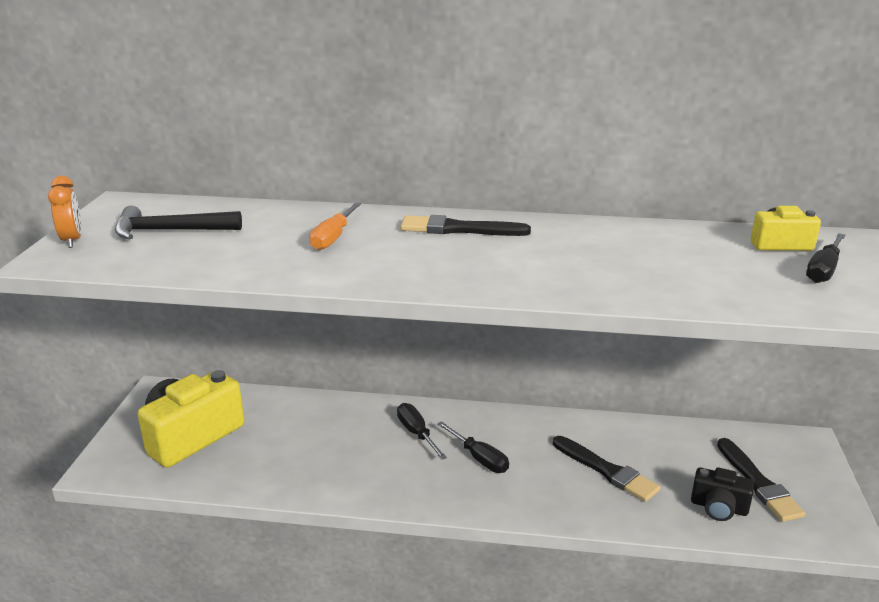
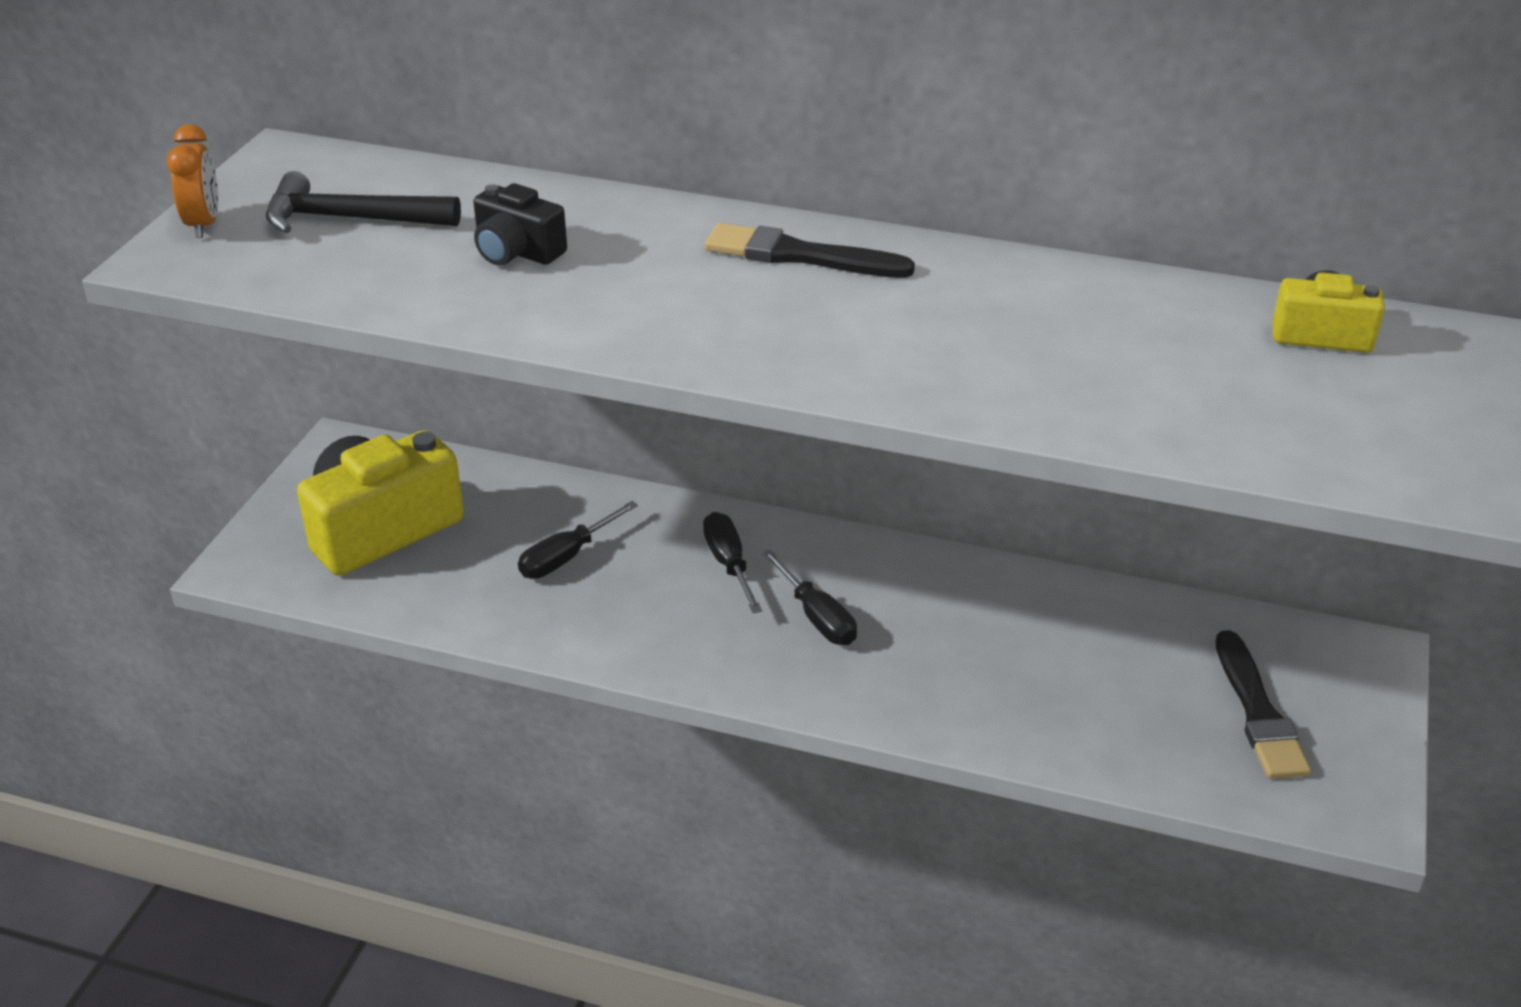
camera: 10 degrees right, 10 degrees up
orange screwdriver [309,202,361,250] -> none
black brush [553,436,660,502] -> none
black camera [691,467,754,521] -> black camera moved to [473,183,567,266]
black screwdriver [806,233,846,283] -> black screwdriver moved to [518,501,638,579]

